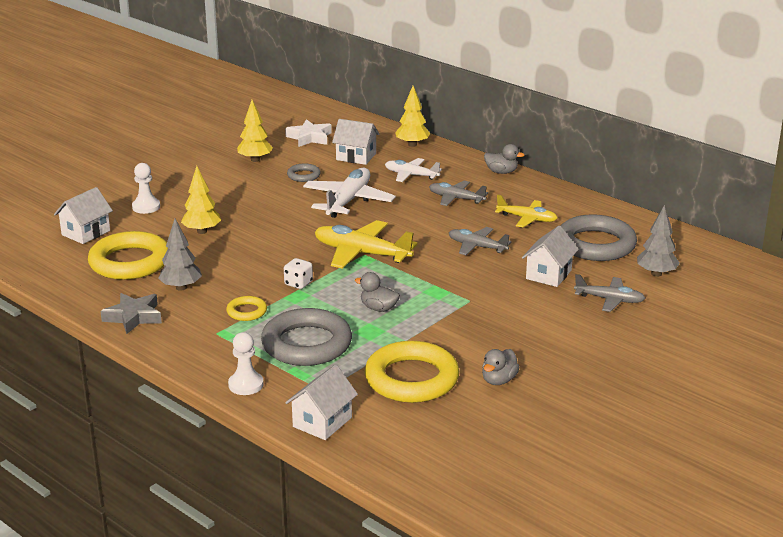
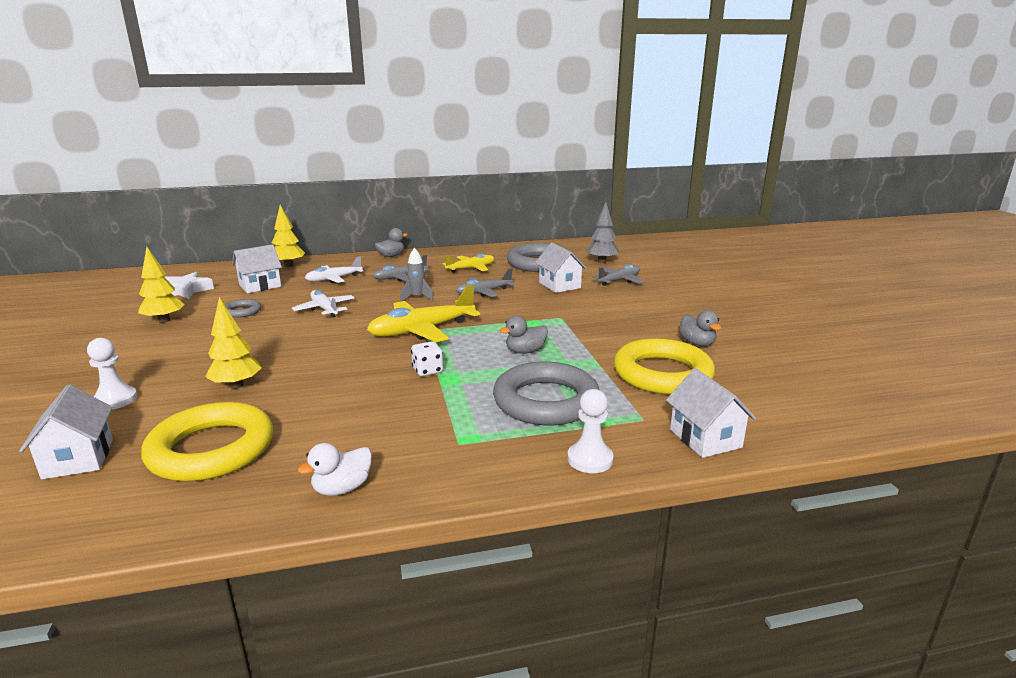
camera: 55 degrees left, 5 degrees down
grey star [100,293,162,334] -> white duck [298,443,372,496]
grey tree [158,219,202,291] -> none
yellow ring [226,296,267,321] -> none
white plane [303,168,396,218] -> white plane [292,290,355,317], size x0.62
none -> grey rocket [400,248,434,302]

